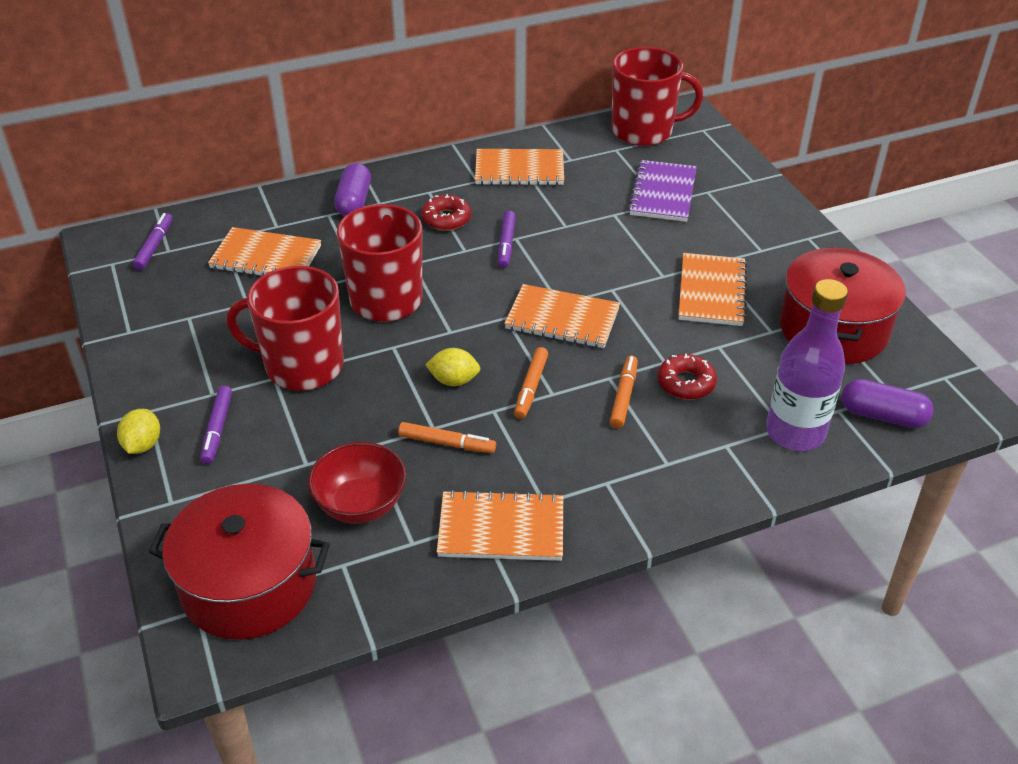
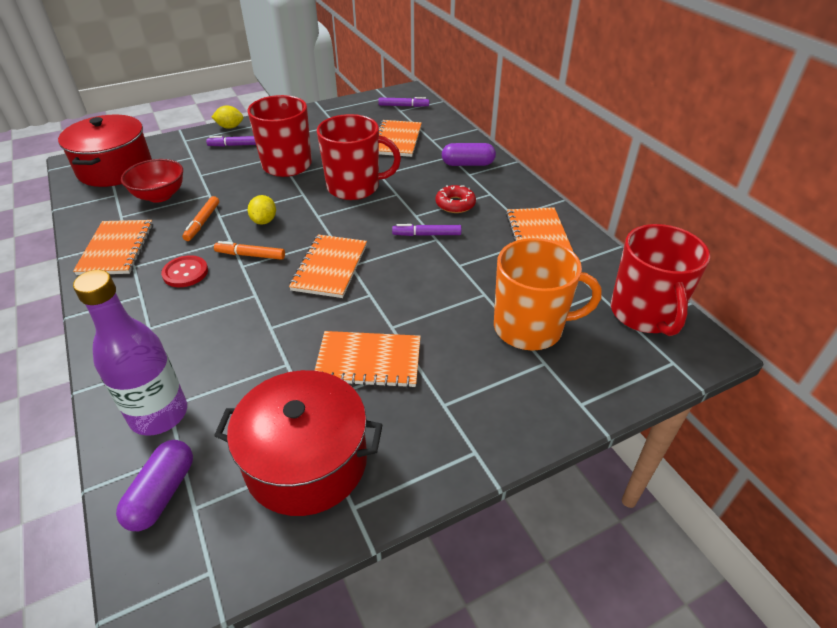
camera: 85 degrees right, 0 degrees up
orange marker [610,356,638,428] -> none
purple notebook [628,160,697,222] -> orange mug [494,238,602,351]
red donut [657,354,717,400] -> none
none -> red button [161,255,208,287]

